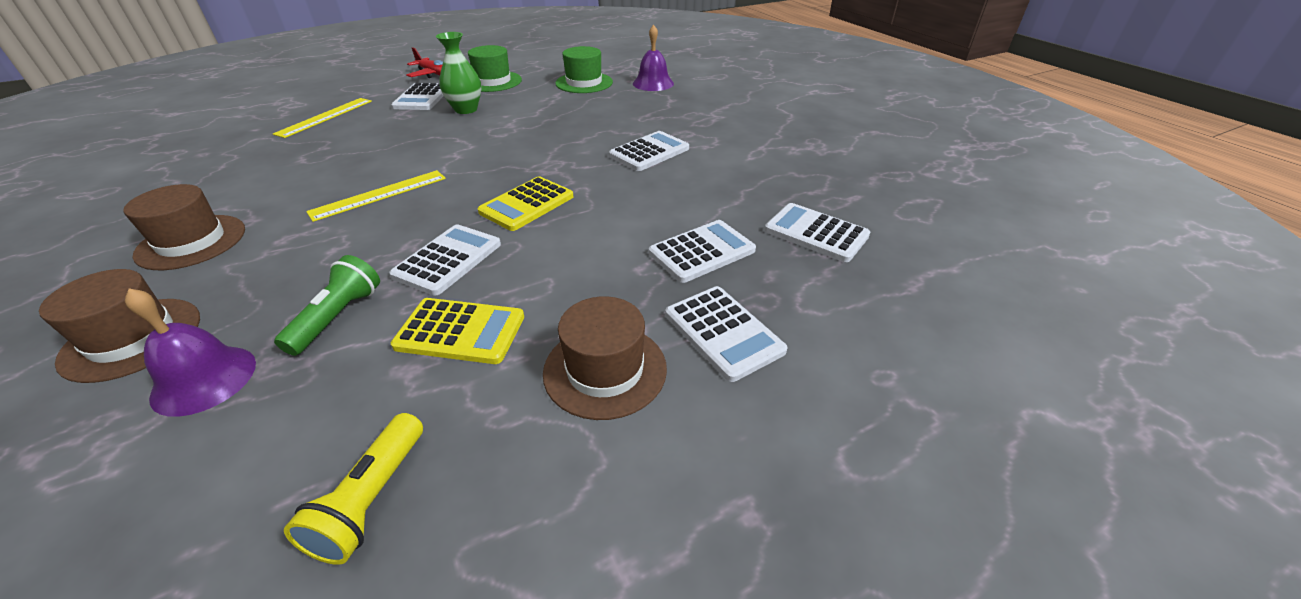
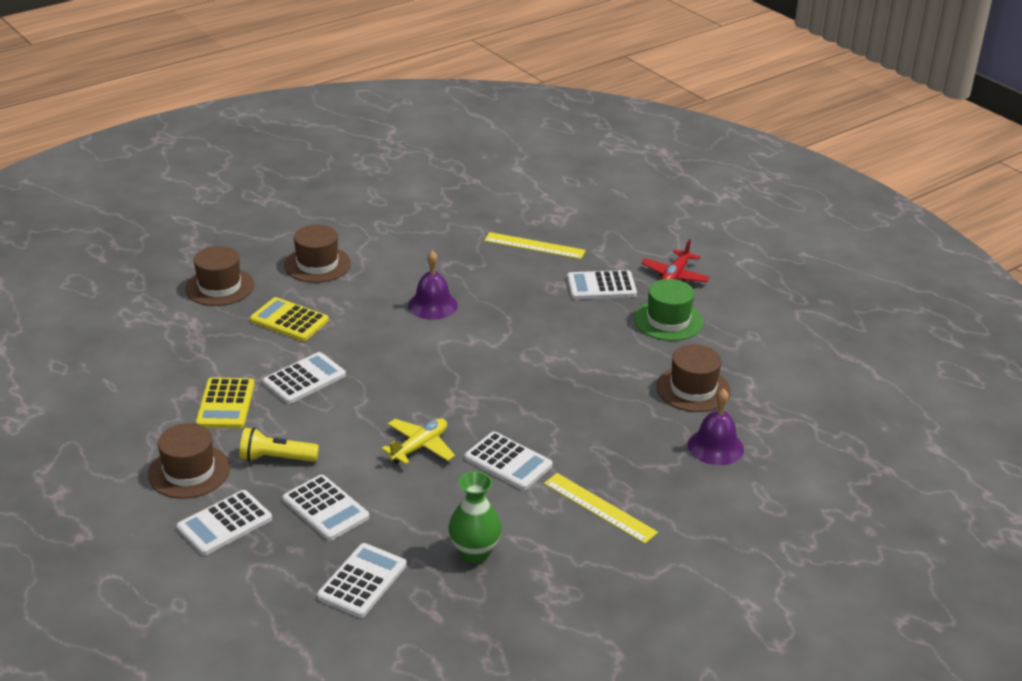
camera: 80 degrees right, 5 degrees down
purple bell [125,289,256,417] -> purple bell moved to [408,250,458,320]
green flashlight [274,255,380,356] -> none
yellow flashlight [284,413,423,565] -> yellow flashlight moved to [240,427,319,462]
yellow ruler [306,170,446,222] -> yellow ruler moved to [544,473,658,544]
white calculator [389,224,501,296] -> white calculator turned 60 degrees counterclockwise [263,352,346,404]
green vase [436,32,481,114] -> green vase moved to [448,471,502,563]
yellow calculator [478,177,573,231] -> yellow calculator moved to [250,297,329,341]
green hat [555,46,613,93] -> brown hat [656,345,731,412]
none -> yellow plane [381,418,455,464]

